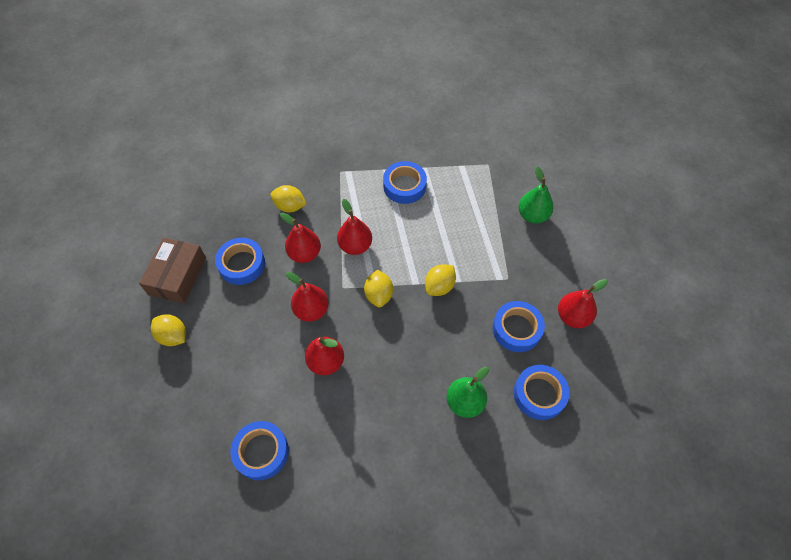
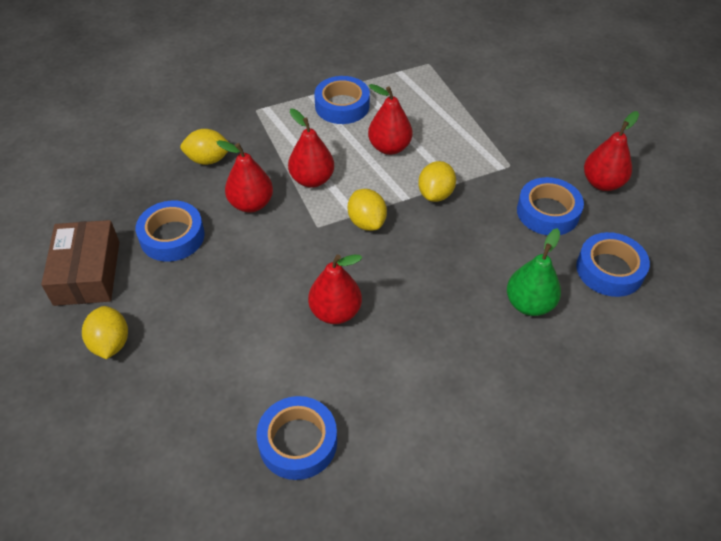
camera: 20 degrees left, 10 degrees down
yellow lemon [151,314,186,346] -> yellow lemon turned 60 degrees clockwise [82,306,128,359]
red pear [286,272,329,322] -> red pear moved to [368,84,412,155]
green pear [518,167,553,224] -> none

